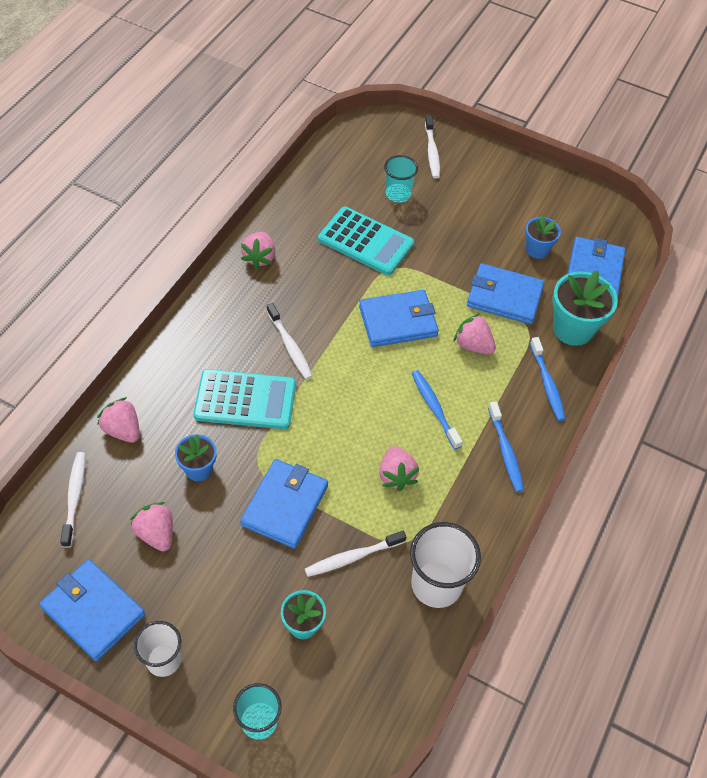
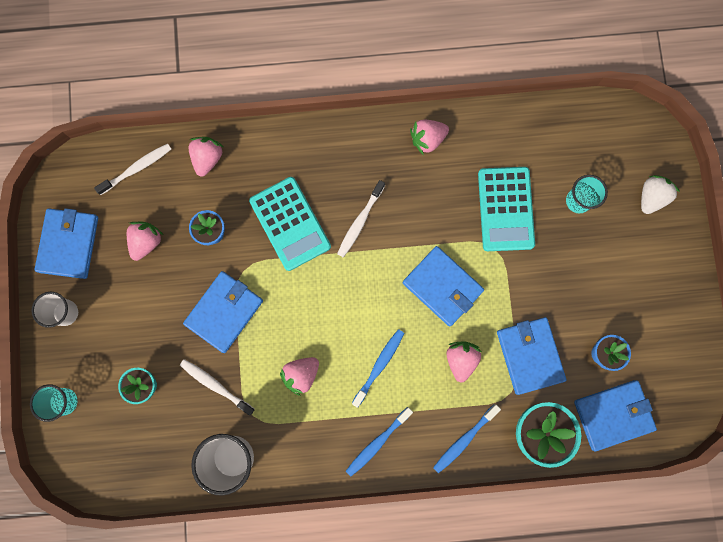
camera: 60 degrees right, 25 degrees up
blue wallet [240,459,328,549] -> blue wallet turned 45 degrees counterclockwise [183,271,263,353]
white toothbrush [425,115,440,179] -> white strawberry [641,175,680,214]

